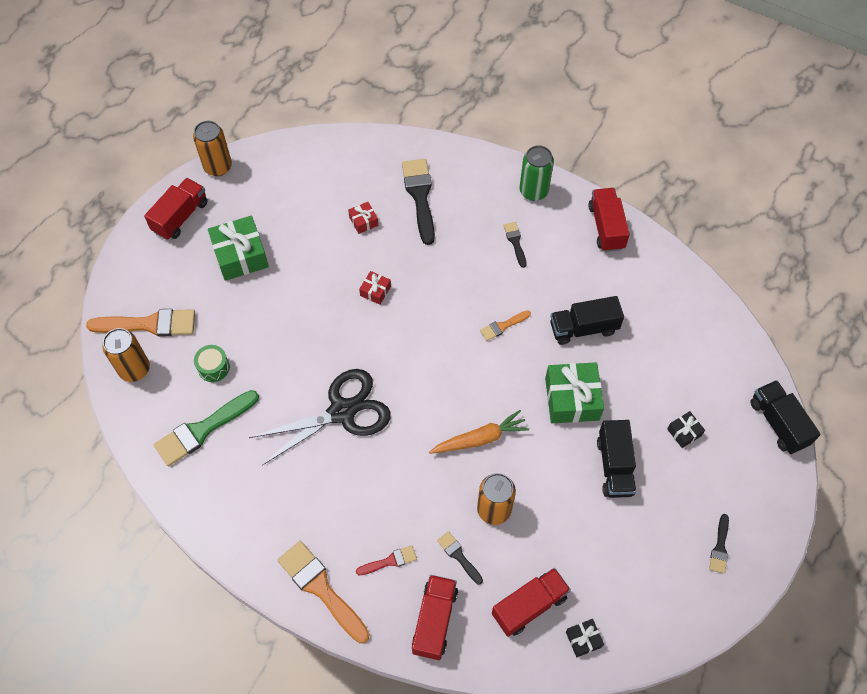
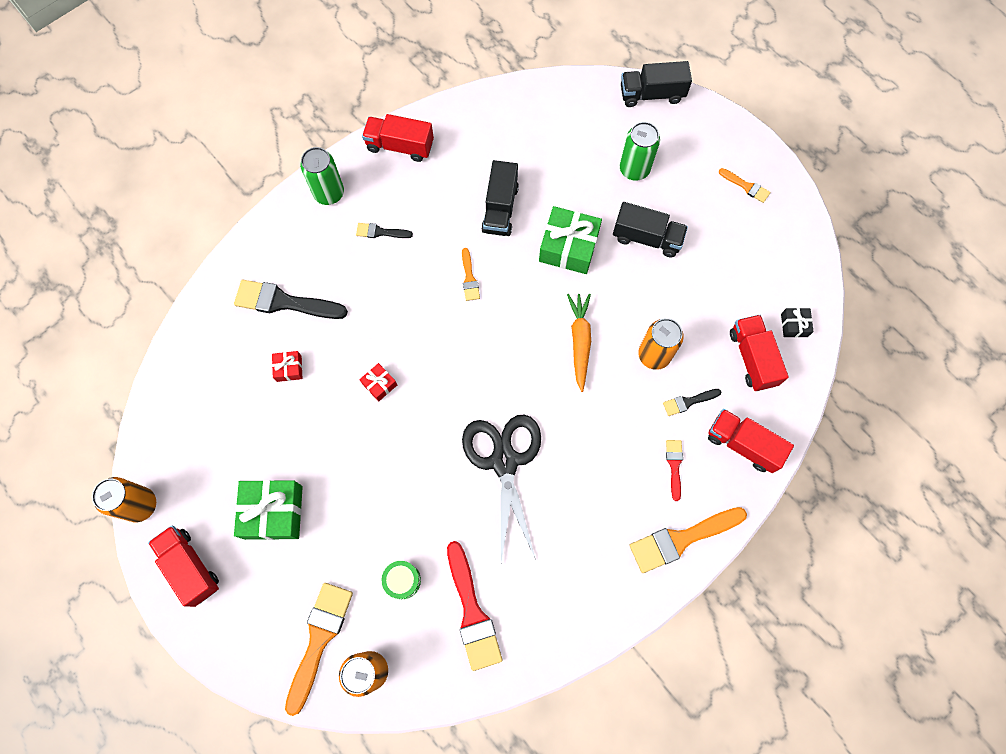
camera: 70 degrees left, 10 degrees up
green brush [154,390,259,466] -> red brush [447,541,502,671]
black gift [667,411,705,448] -> green can [620,122,660,181]
black brush [709,514,729,574] -> orange brush [719,168,771,203]

